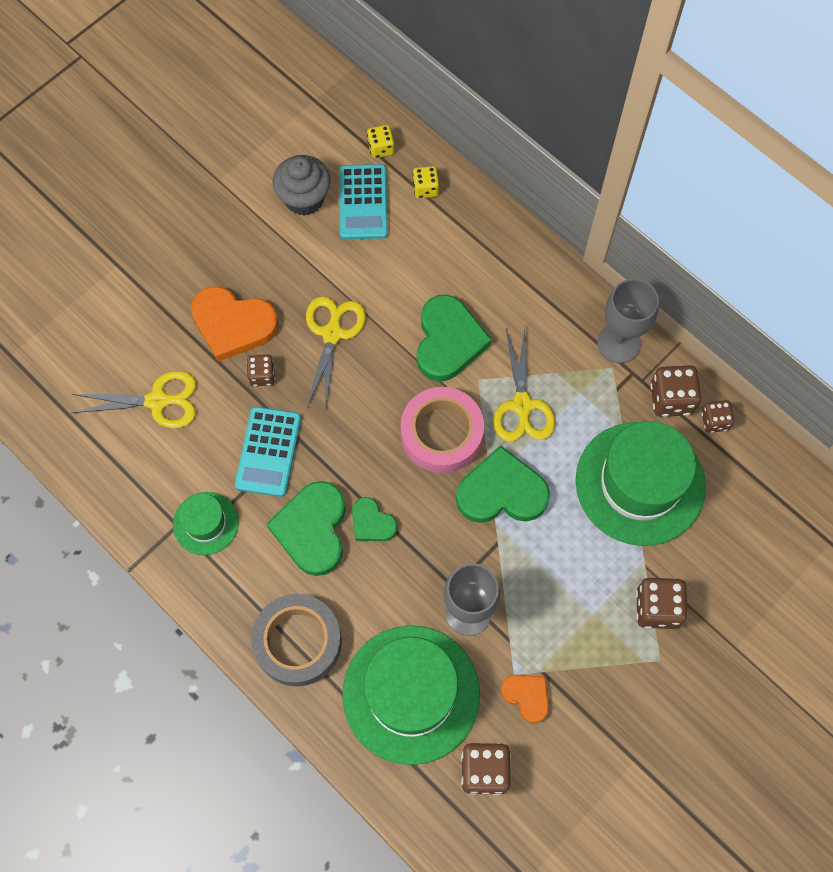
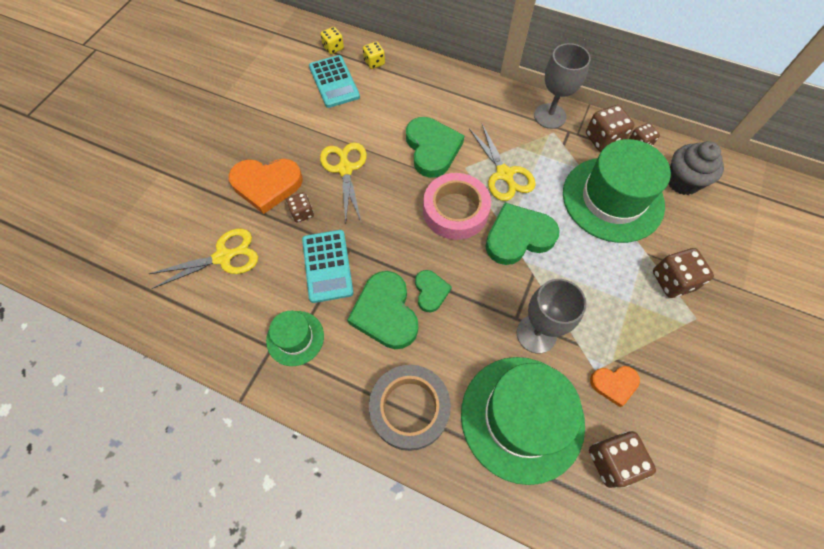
camera: 20 degrees left, 5 degrees down
grey cupcake [273,155,331,216] -> grey cupcake moved to [669,141,724,195]
green heart [352,497,397,541] -> green heart turned 120 degrees counterclockwise [415,270,452,312]
orange heart [501,675,549,723] -> orange heart turned 150 degrees clockwise [590,366,640,407]

